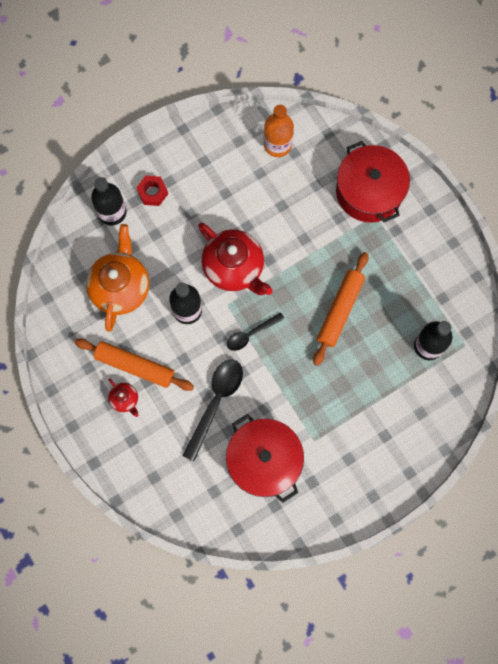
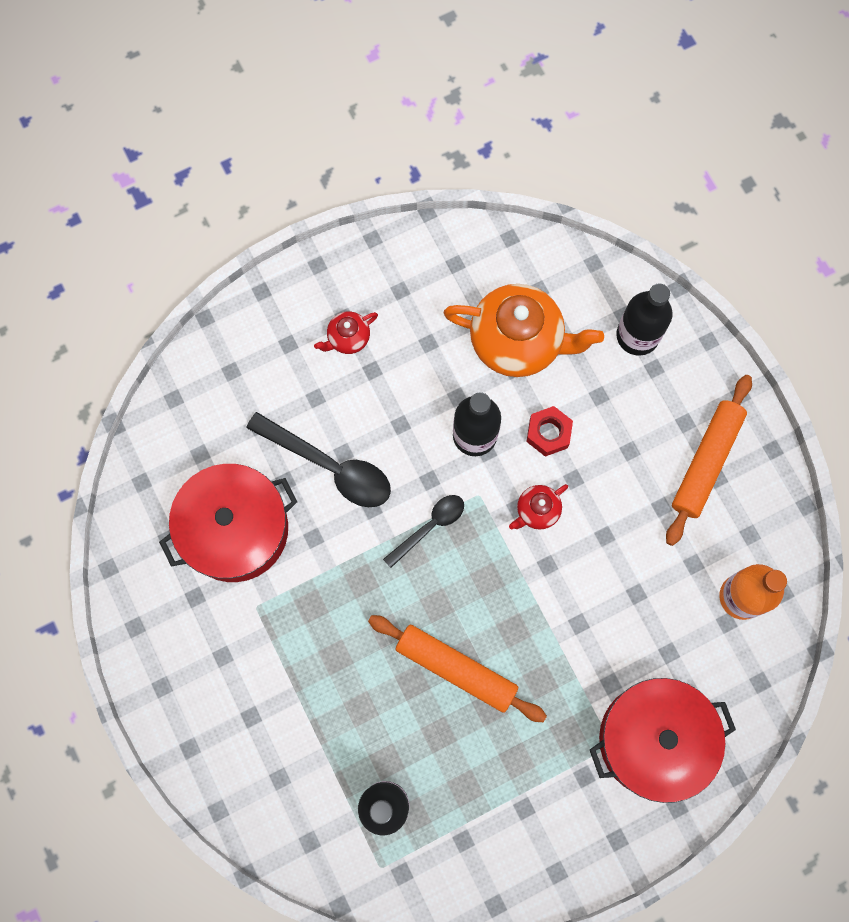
camera: 95 degrees right, 0 degrees up
orange rolling pin [74,338,194,391] -> orange rolling pin moved to [666,375,752,546]
red nut [136,176,168,206] -> red nut moved to [526,406,573,457]
red teapot [198,223,273,295] -> red teapot [509,484,568,530], size x0.46
black spoon [227,312,285,351] -> black spoon turned 75 degrees clockwise [383,495,464,568]

